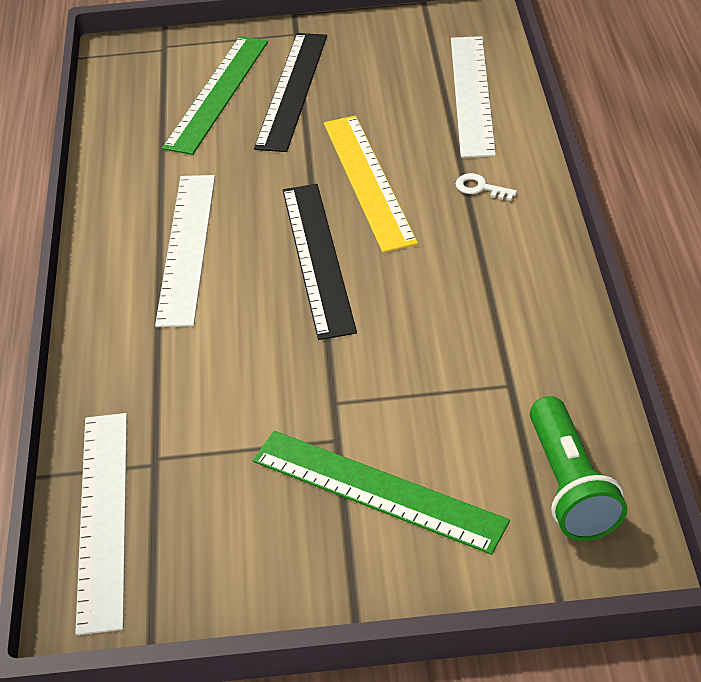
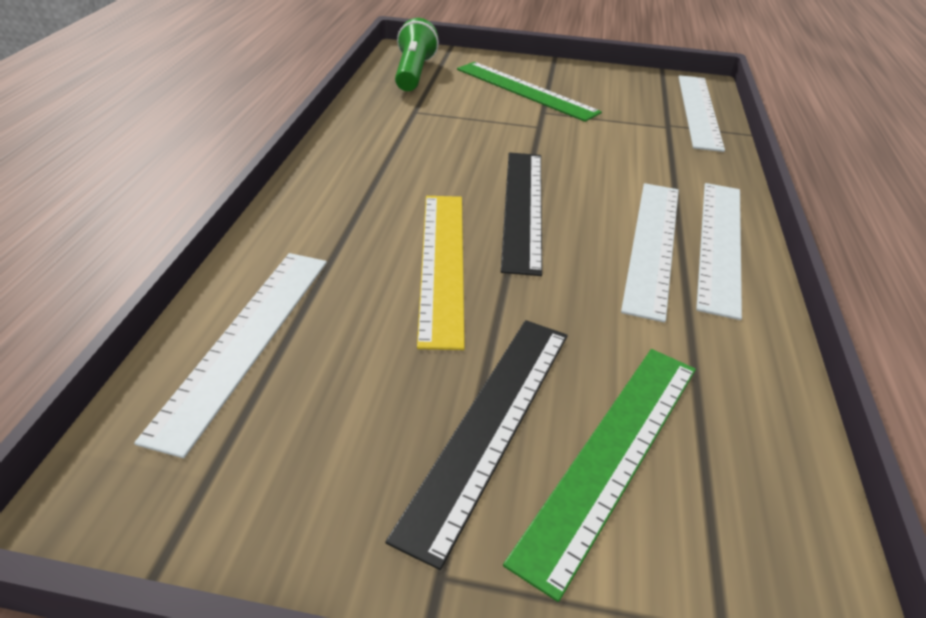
camera: 170 degrees left, 5 degrees down
white key [456,173,517,201] -> none
none -> white ruler [696,183,742,320]

